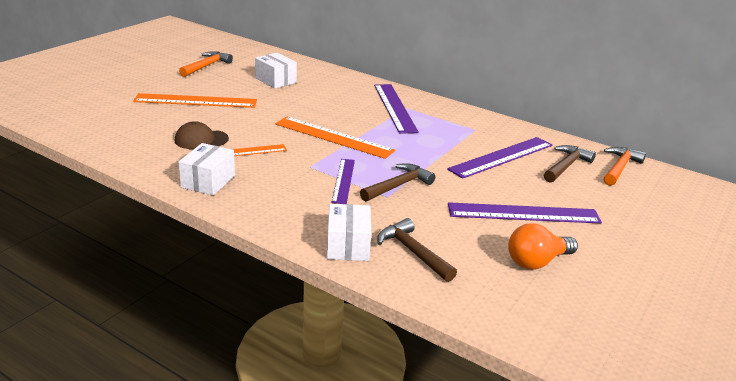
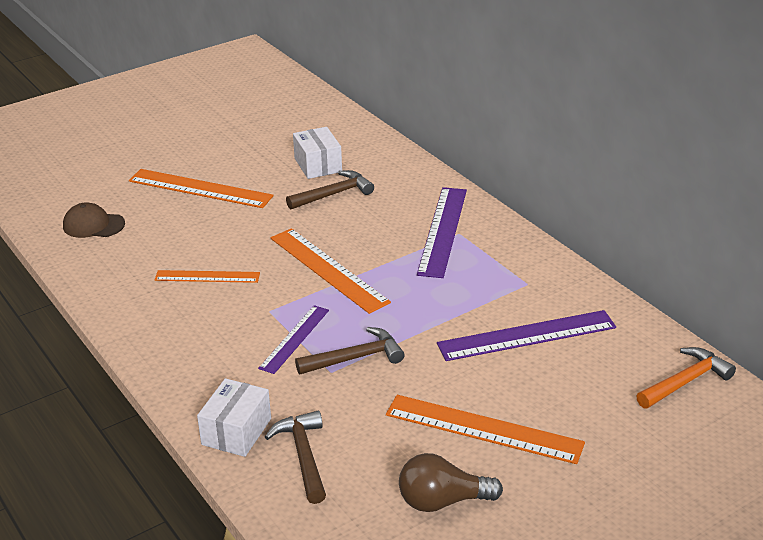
camera: 25 degrees right, 5 degrees up
brown cap [175,121,229,149] -> brown cap moved to [63,202,125,238]
orange hammer [179,51,233,77] -> none
white box [179,143,235,195] -> none
purple ruler [448,202,602,224] -> orange ruler [386,395,585,464]
orange light bulb [508,223,578,269] -> brown light bulb [399,453,503,512]
brown hammer [544,145,596,182] -> brown hammer moved to [286,170,374,210]

